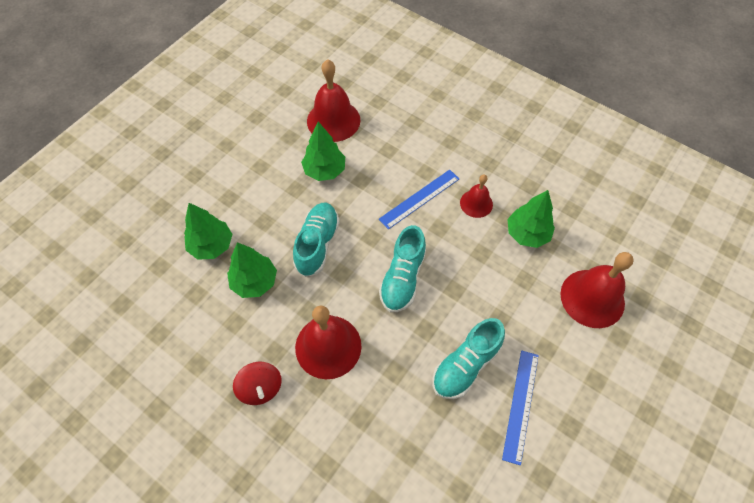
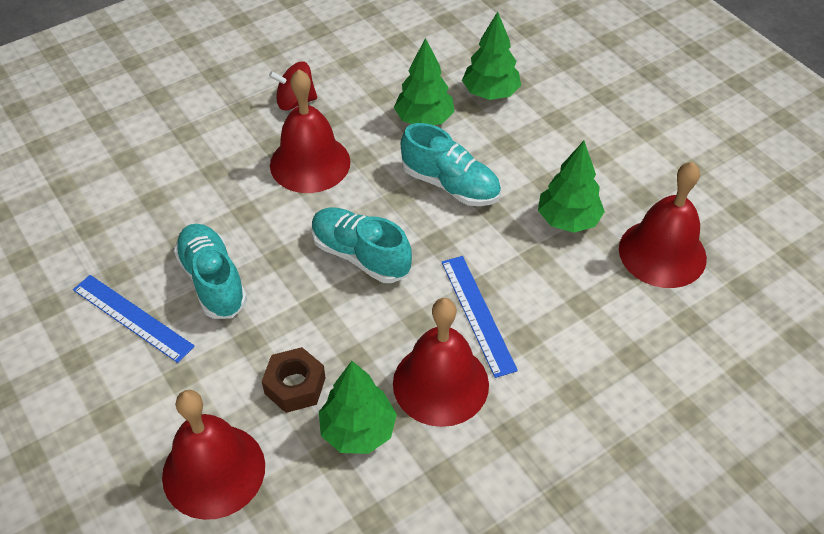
camera: 110 degrees right, 10 degrees down
red bell [460,175,493,218] -> red bell [393,298,489,427], size x1.77
none -> brown nut [262,347,325,413]

